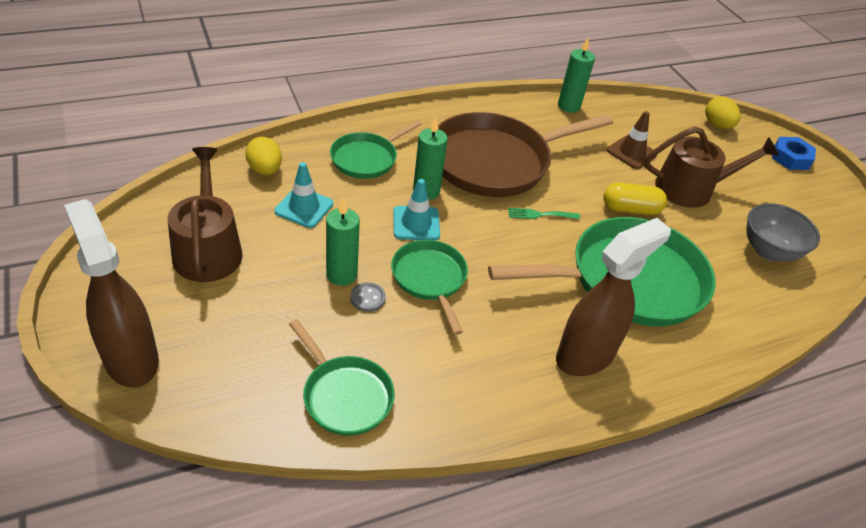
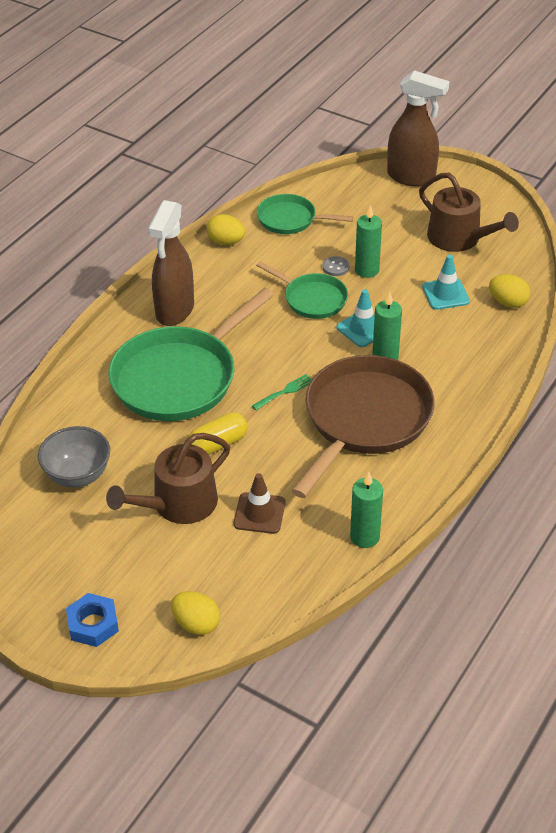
camera: 150 degrees right, 0 degrees up
green pan [330,120,422,179] -> none
none -> yellow egg [207,214,245,245]

